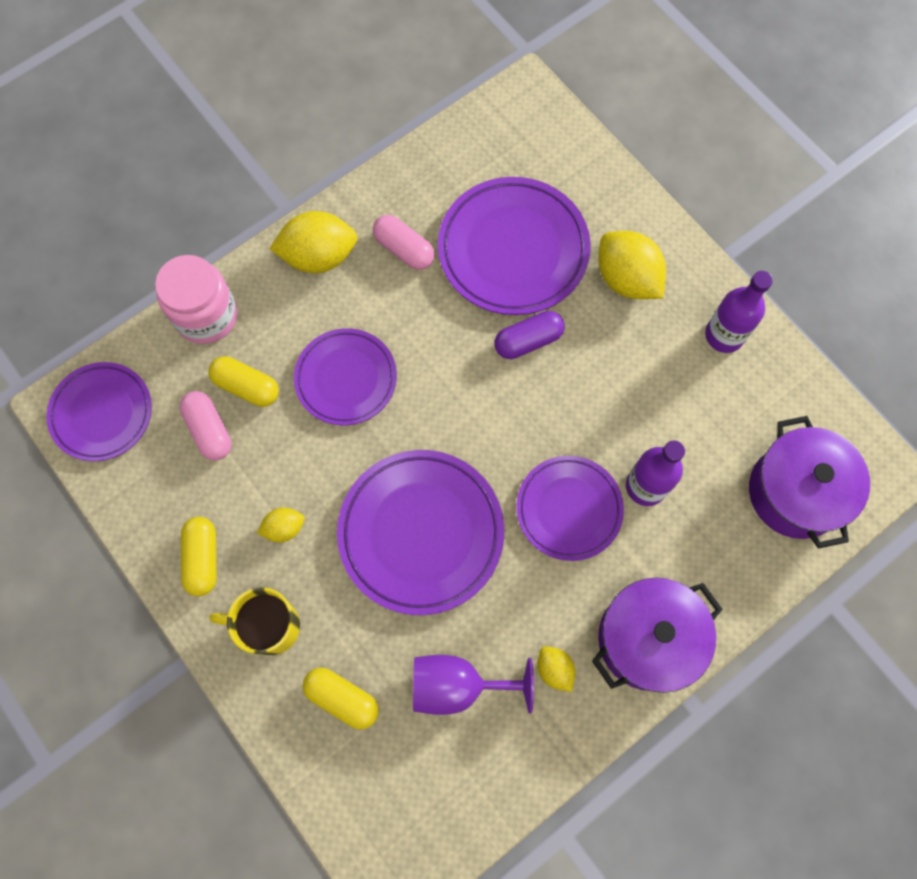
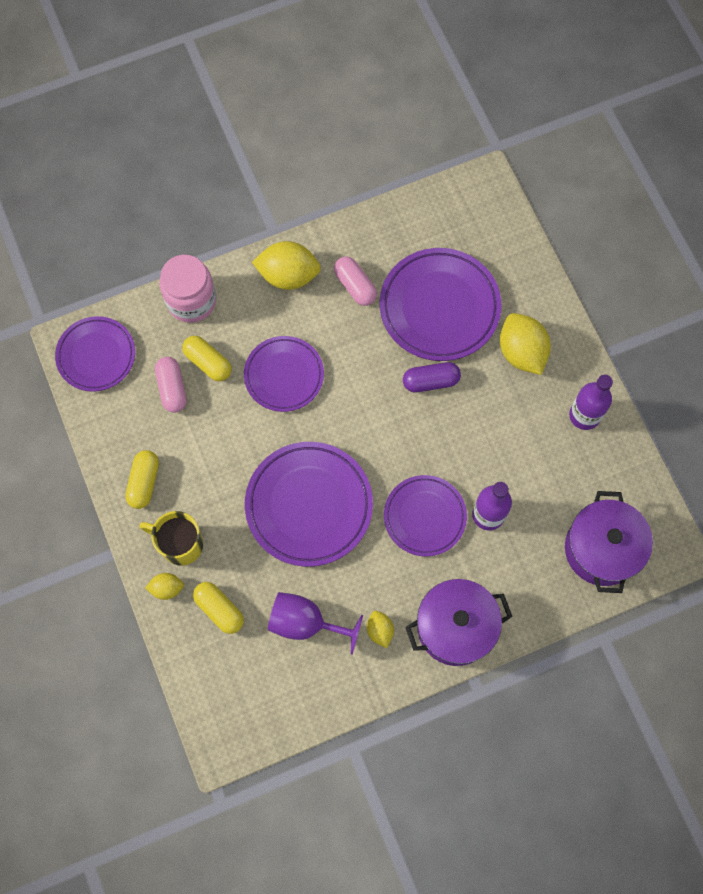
camera: 15 degrees right, 0 degrees up
yellow lemon [257,508,305,542] -> yellow lemon moved to [145,573,184,600]

